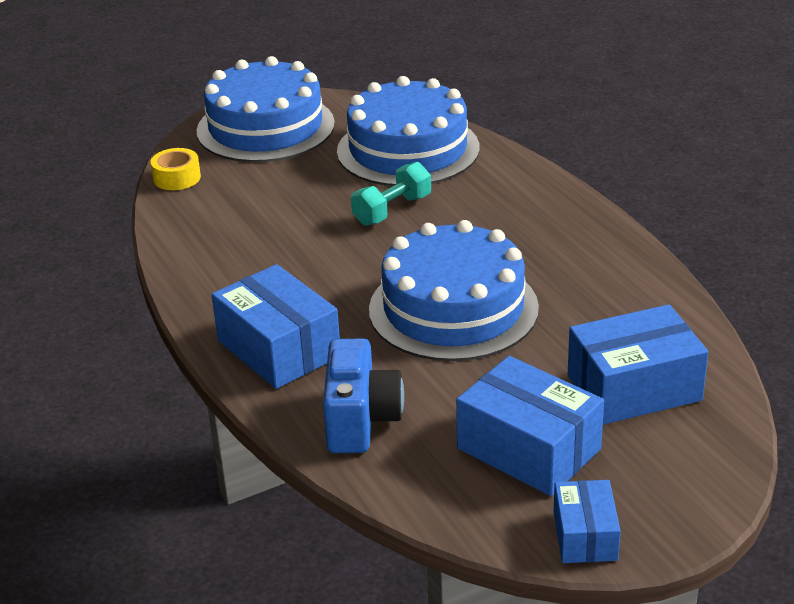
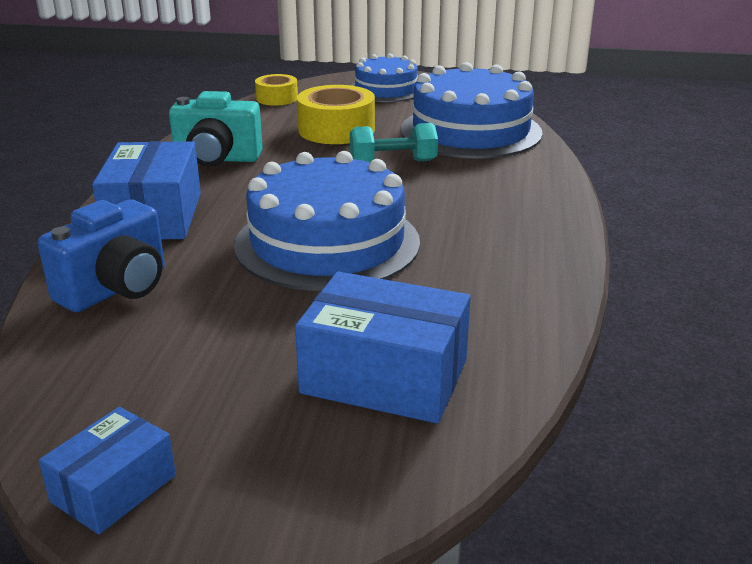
camera: 35 degrees right, 5 degrees down
blue cake [197,56,335,162] -> blue cake [351,53,418,102], size x0.60
blue box [456,356,604,496] -> none
none -> turquoise camera [169,91,263,167]
none -> yellow tape [297,85,375,144]

